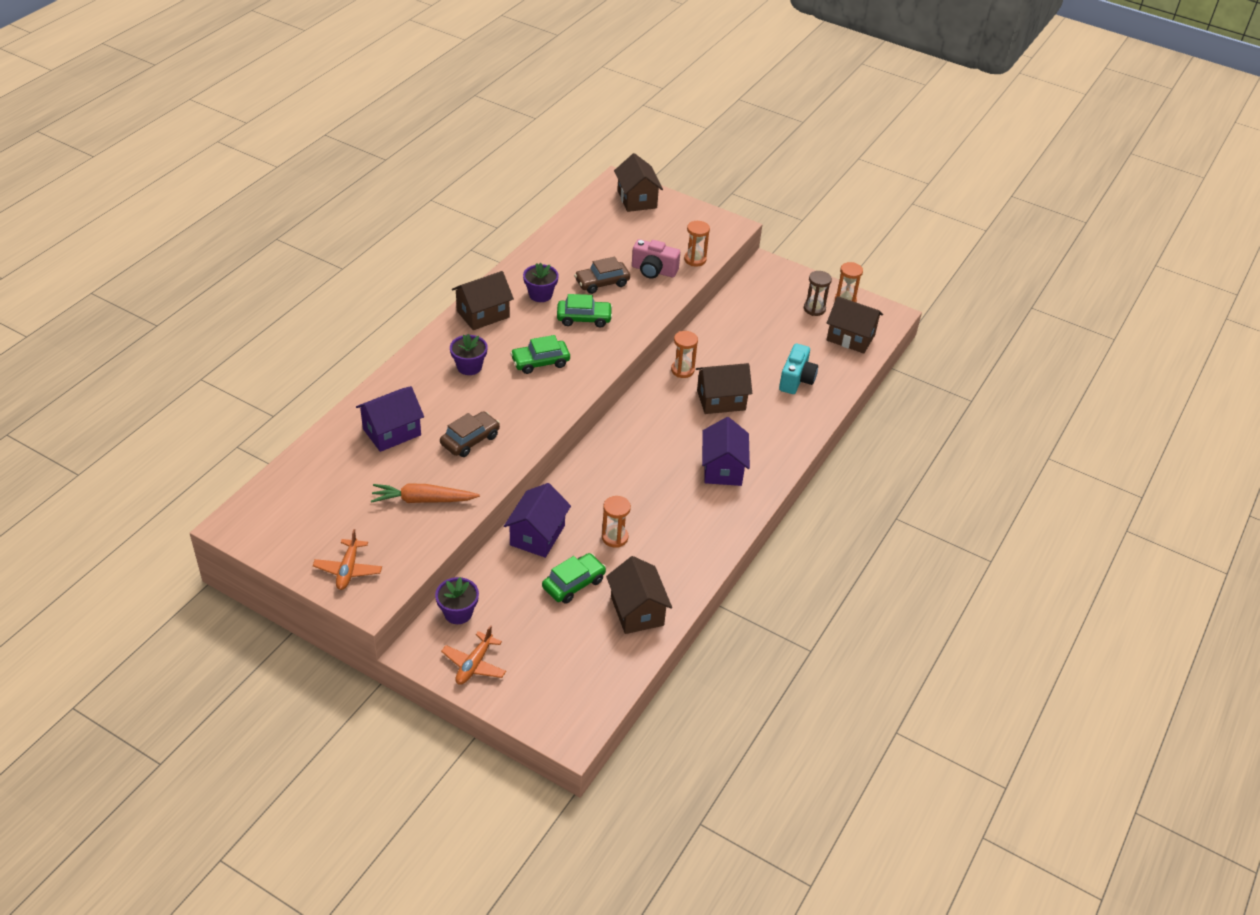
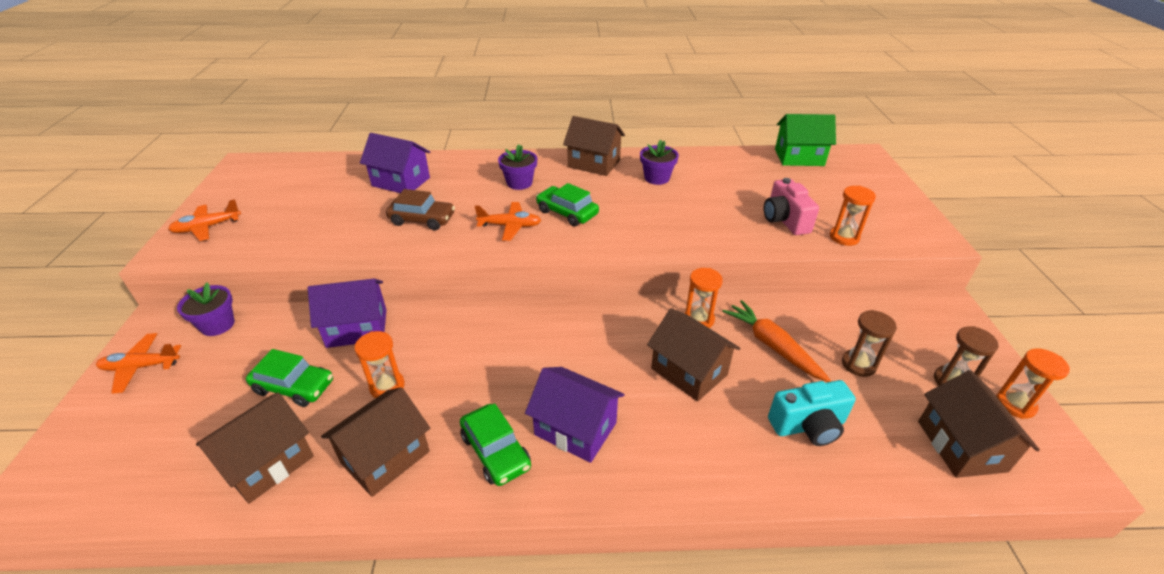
camera: 60 degrees right, 5 degrees down
orange carrot [371,484,480,503] -> orange carrot moved to [722,300,831,382]
green car [557,294,613,327] -> green car moved to [460,404,531,486]
brown car [574,257,630,294] -> none
brown house [614,153,663,212] -> brown house moved to [321,387,430,497]
purple house [702,417,750,486] -> purple house turned 60 degrees clockwise [525,367,625,463]
none -> orange plane [475,202,541,241]
none -> green house [775,114,836,166]
none -> brown hourglass [842,310,897,377]

